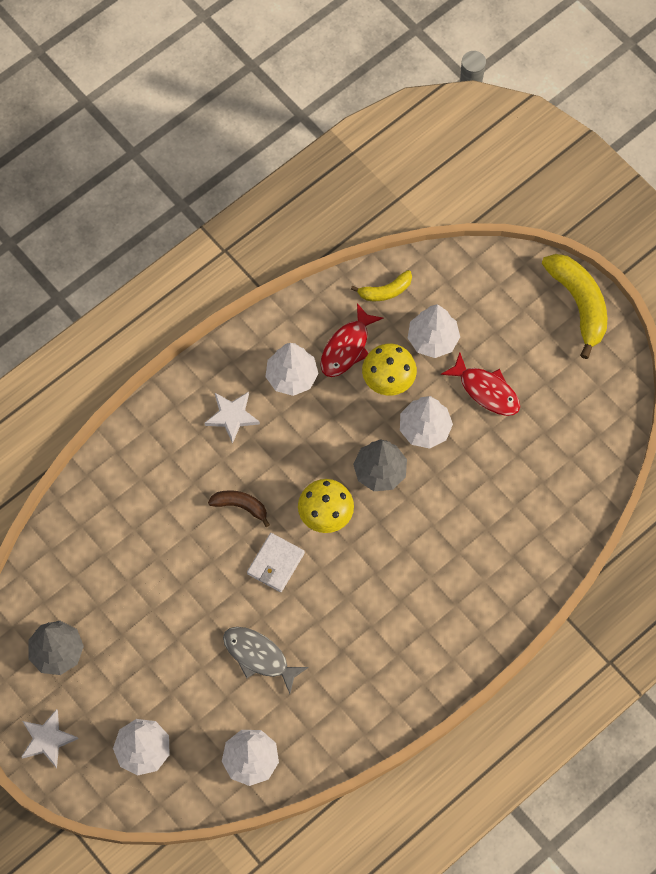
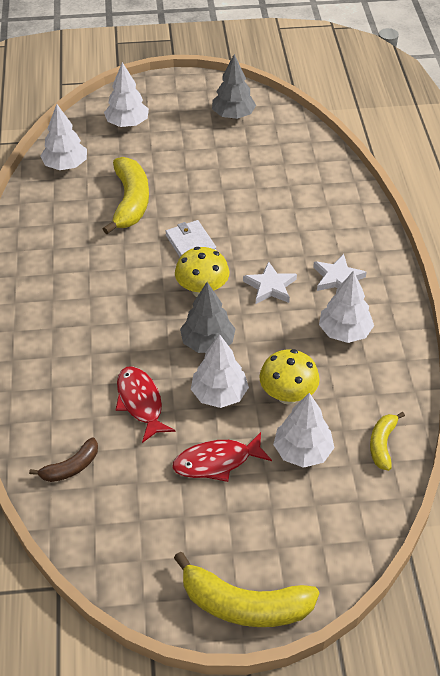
camera: 125 degrees right, 20 degrees down
white star [21,709,78,768] -> white star moved to [243,261,297,304]
brown banana [208,490,270,527] -> brown banana moved to [29,438,98,482]
grey fish [223,627,309,694] -> yellow banana [103,157,149,234]
red fish [320,303,383,377] -> red fish moved to [116,366,175,443]

